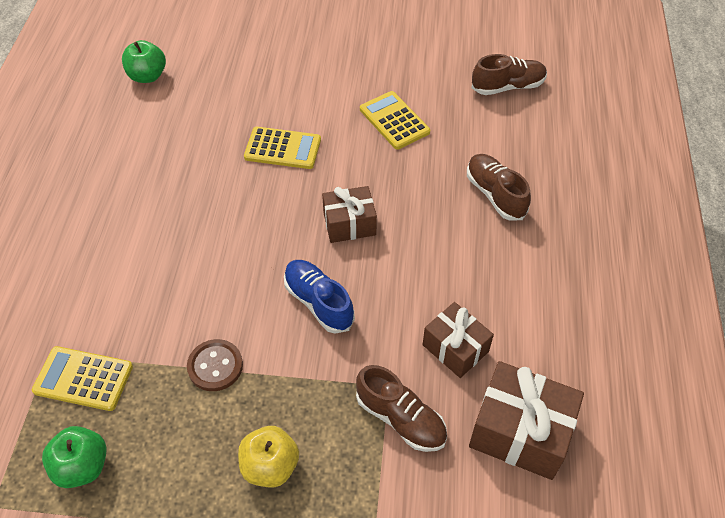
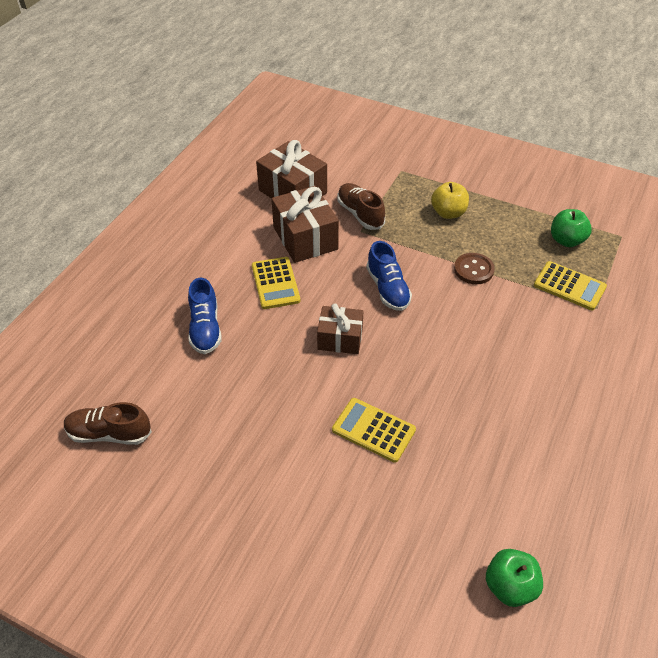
camera: 160 degrees left, 5 degrees down
yellow calculator [360,91,430,150] -> yellow calculator moved to [252,257,300,309]
brown gift [423,302,494,378] -> brown gift [271,186,339,263], size x1.55
brown shoe [467,154,531,221] -> blue shoe [188,278,222,354]

